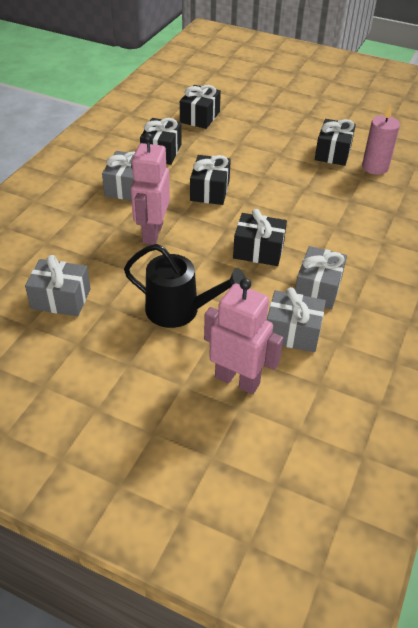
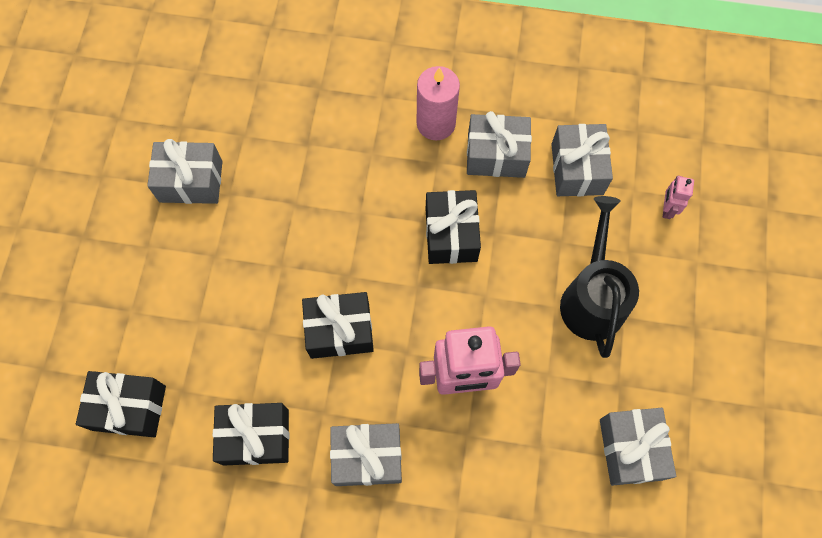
camera: 105 degrees left, 25 degrees up
pink robot [204,278,283,394] -> pink robot [663,176,694,219], size x0.45
black gift [315,119,356,166] -> grey gift [147,139,223,204]
pink candle [362,104,400,175] -> pink candle moved to [417,66,460,140]

